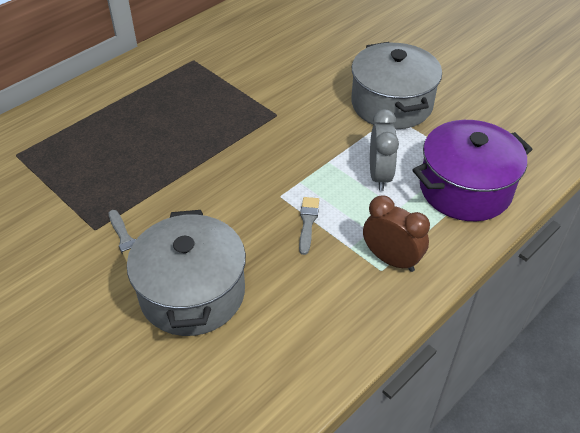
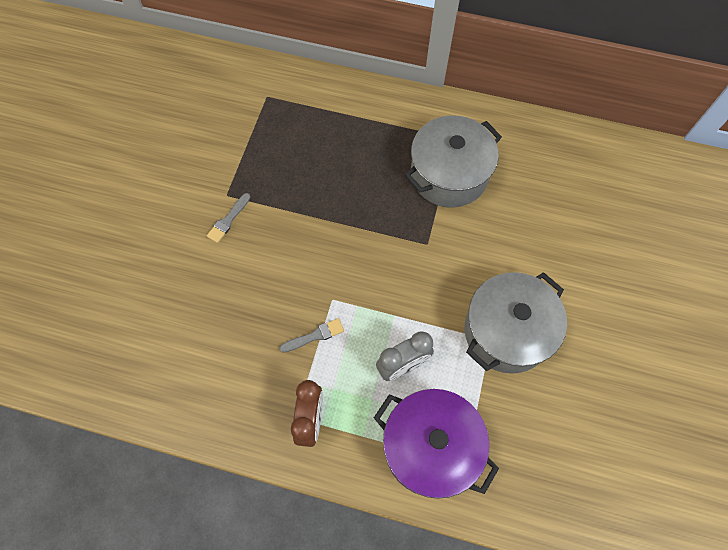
camera: 60 degrees right, 20 degrees up
grey pot [127,210,246,336] -> grey pot moved to [405,115,502,208]

